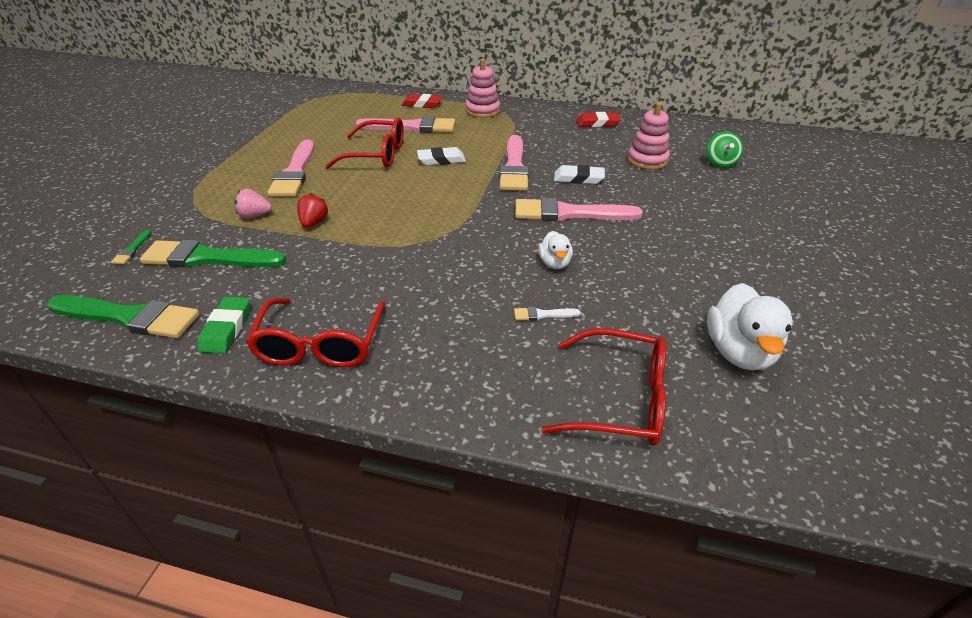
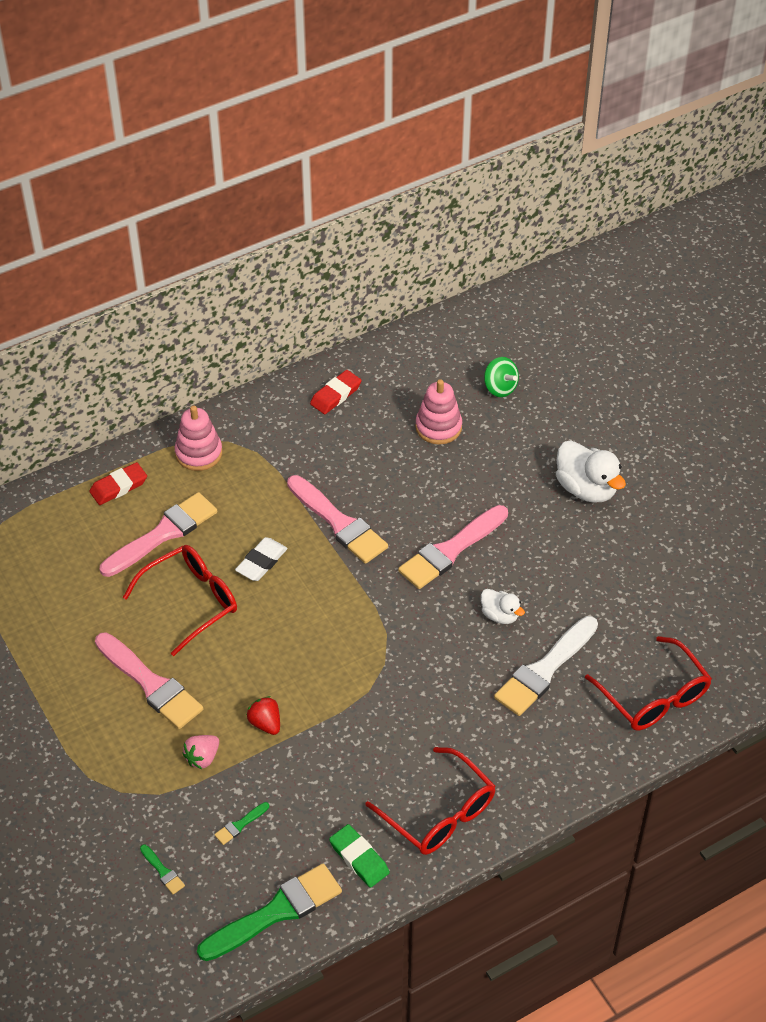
camera: 45 degrees left, 10 degrees up
green brush [140,239,286,267] -> green brush [214,802,269,845], size x0.42
white brush [514,307,580,321] -> white brush [494,616,598,716], size x2.39
red glasses [541,328,666,446] -> red glasses turned 90 degrees clockwise [585,636,712,730]
white eraser [554,165,605,184] -> none
white duck [707,283,793,370] -> white duck moved to [556,441,626,503]

